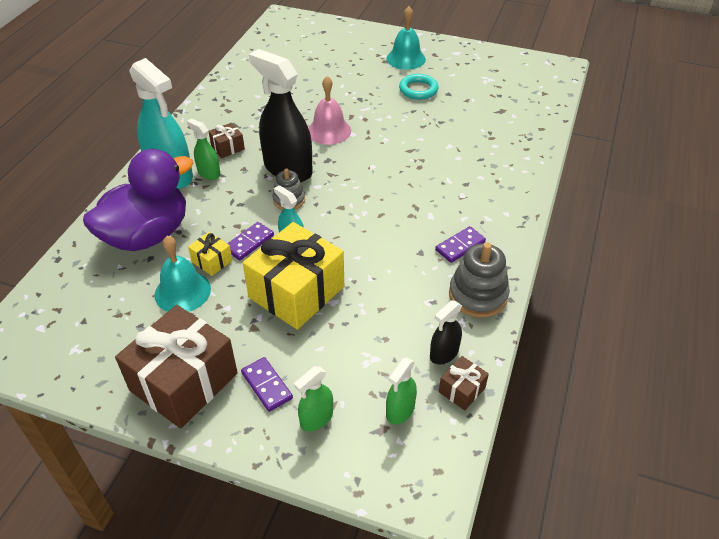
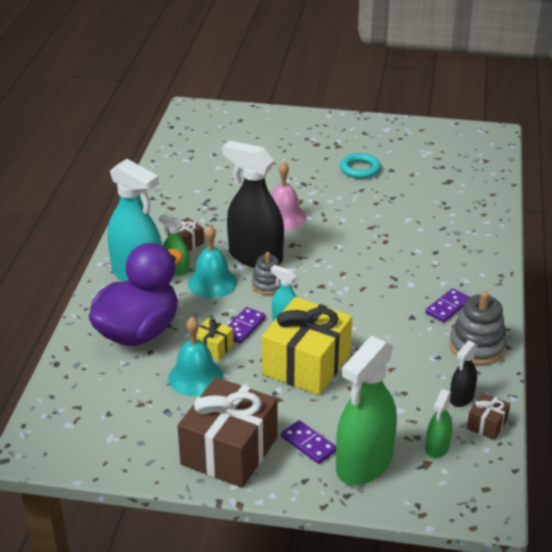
camera: 10 degrees left, 10 degrees down
green spray bottle [294,367,333,431] -> green spray bottle [336,336,397,485], size x2.07
turquoise bell [386,6,426,70] -> turquoise bell moved to [188,225,237,298]

